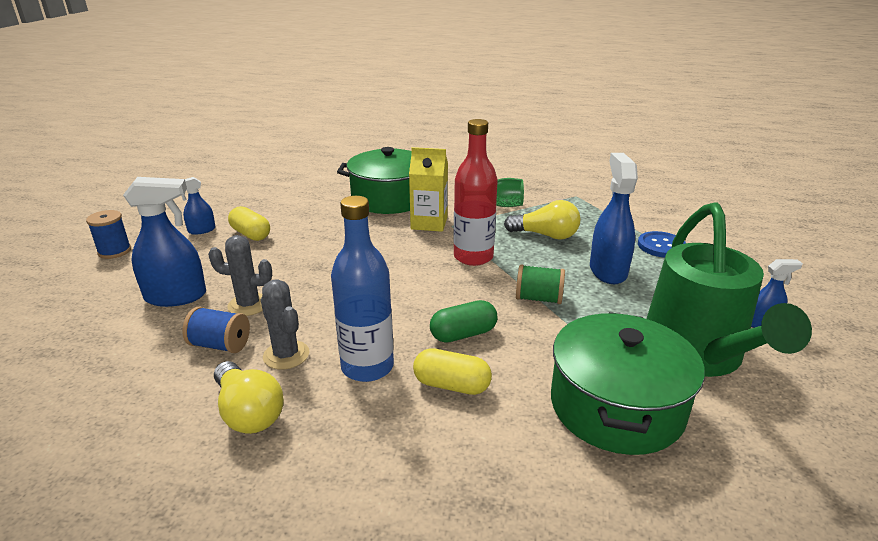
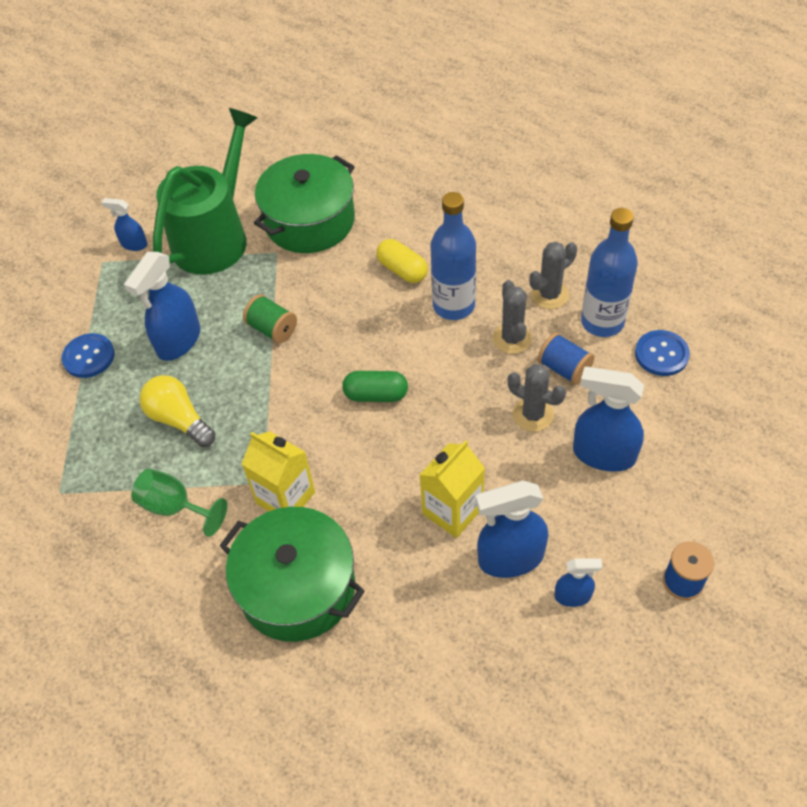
camera: 150 degrees left, 25 degrees up
yellow light bulb [214,361,284,434] -> grey cactus [529,242,577,309]
yellow capsule [228,206,270,241] -> blue spray bottle [476,480,548,578]
green capsule [430,300,497,343] -> green capsule moved to [342,371,408,402]
red bottle [453,119,498,266] -> none
none -> yellow carton [420,440,485,538]
none -> blue bottle [581,208,638,337]
none -> blue button [635,330,690,376]

